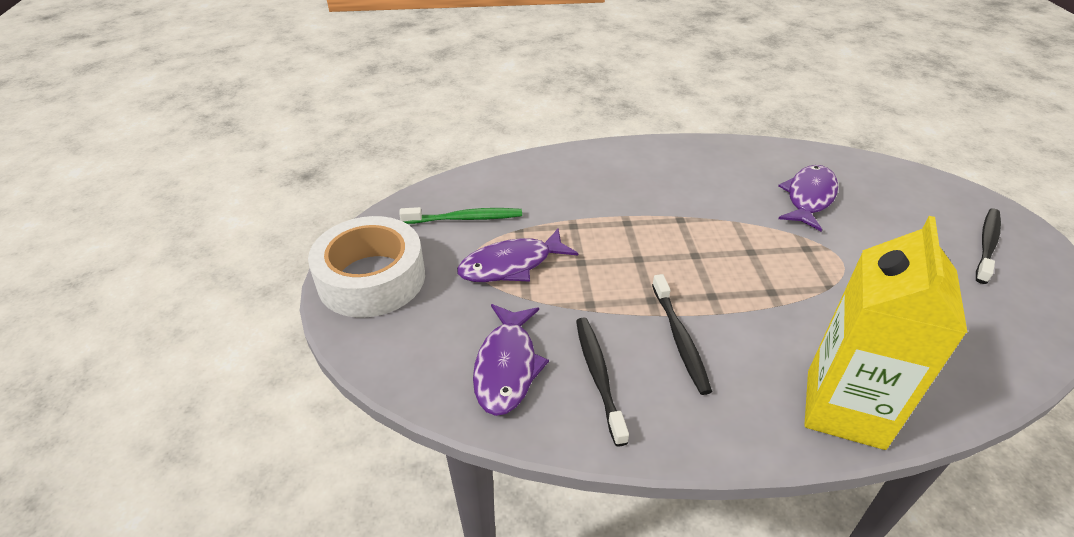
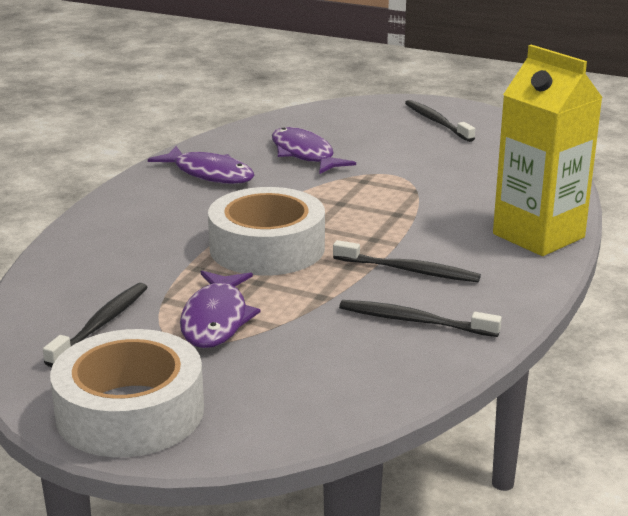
camera: 60 degrees left, 15 degrees down
green toothbrush [399,207,522,224] -> black toothbrush [43,283,148,367]
purple fish [473,304,549,416] -> purple fish moved to [148,146,255,184]
none -> white tape [208,187,325,276]

